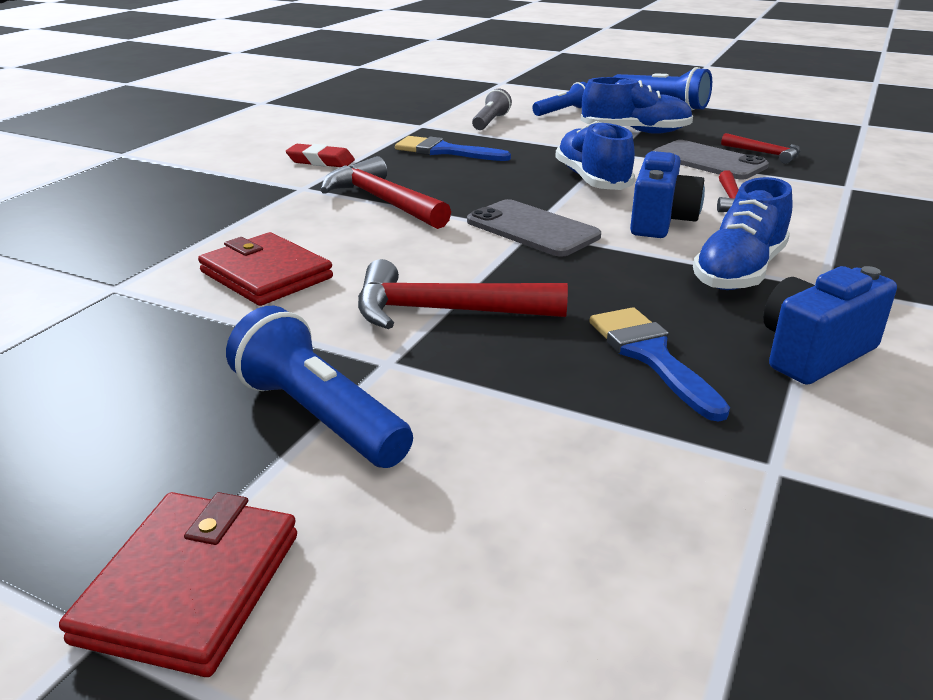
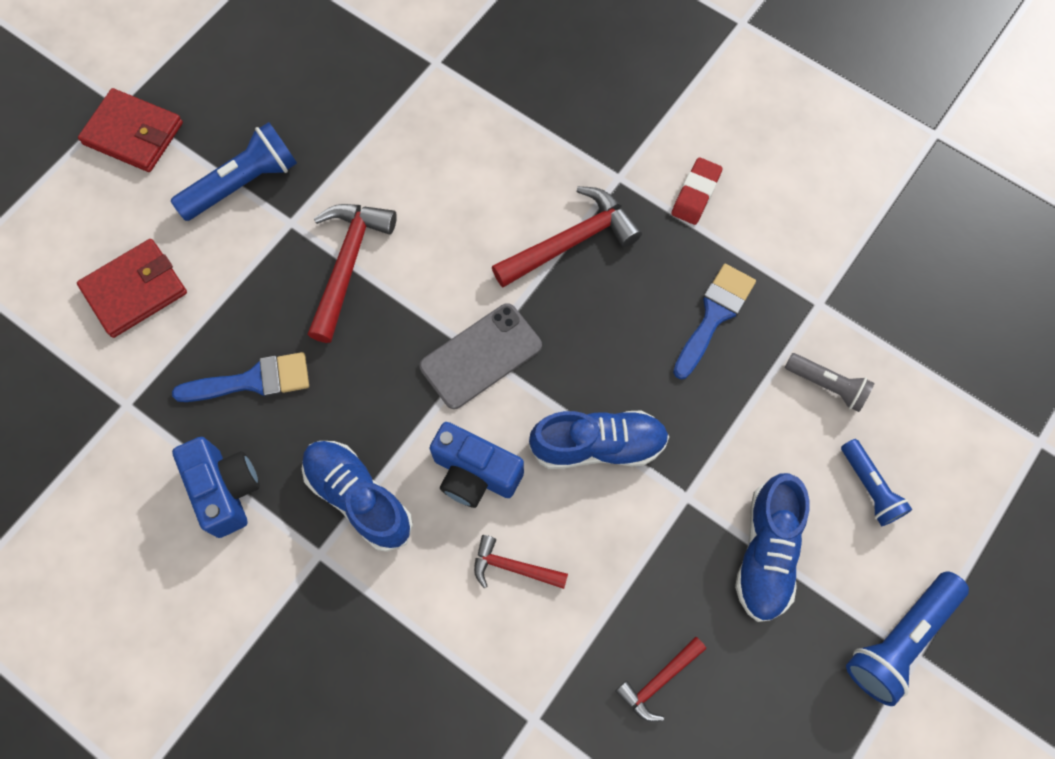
camera: 100 degrees right, 40 degrees up
red wallet [198,232,333,306] -> red wallet moved to [77,239,187,338]
grey phone [653,140,769,179] -> none

